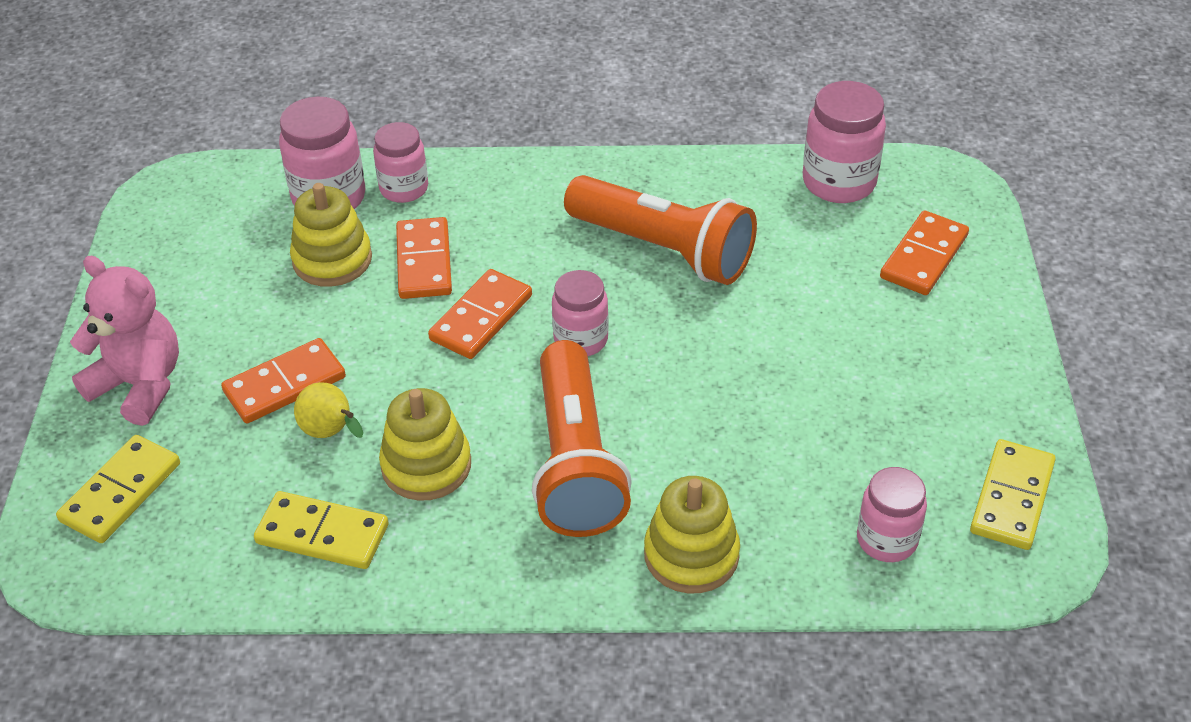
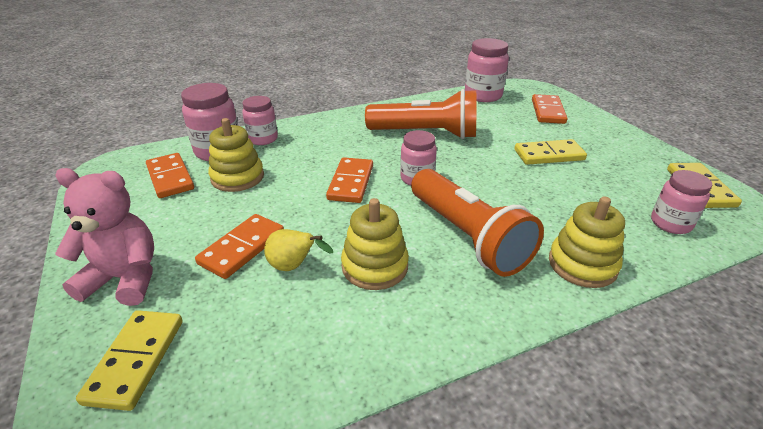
camera: 25 degrees left, 10 degrees down
yellow domino [254,491,389,569] -> yellow domino moved to [514,139,587,165]
orange domino [396,217,452,299] -> orange domino moved to [146,153,194,198]

